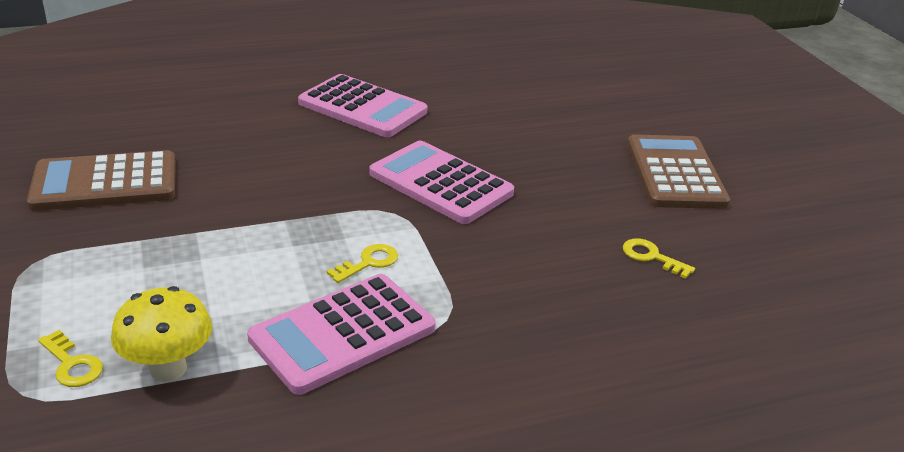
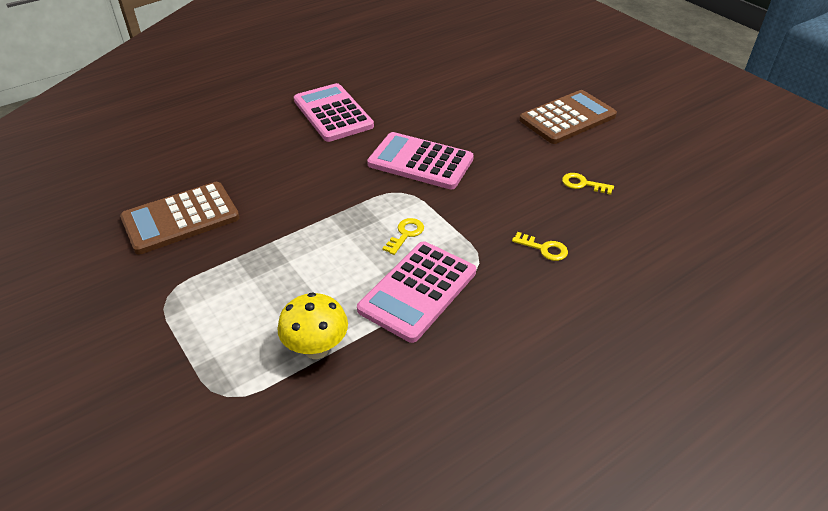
camera: 15 degrees left, 10 degrees up
yellow key [38,330,103,387] -> yellow key moved to [512,232,568,261]
pink calculator [298,74,427,137] -> pink calculator turned 135 degrees counterclockwise [294,83,374,142]
brown calculator [627,134,730,209] -> brown calculator turned 75 degrees clockwise [519,90,617,144]

